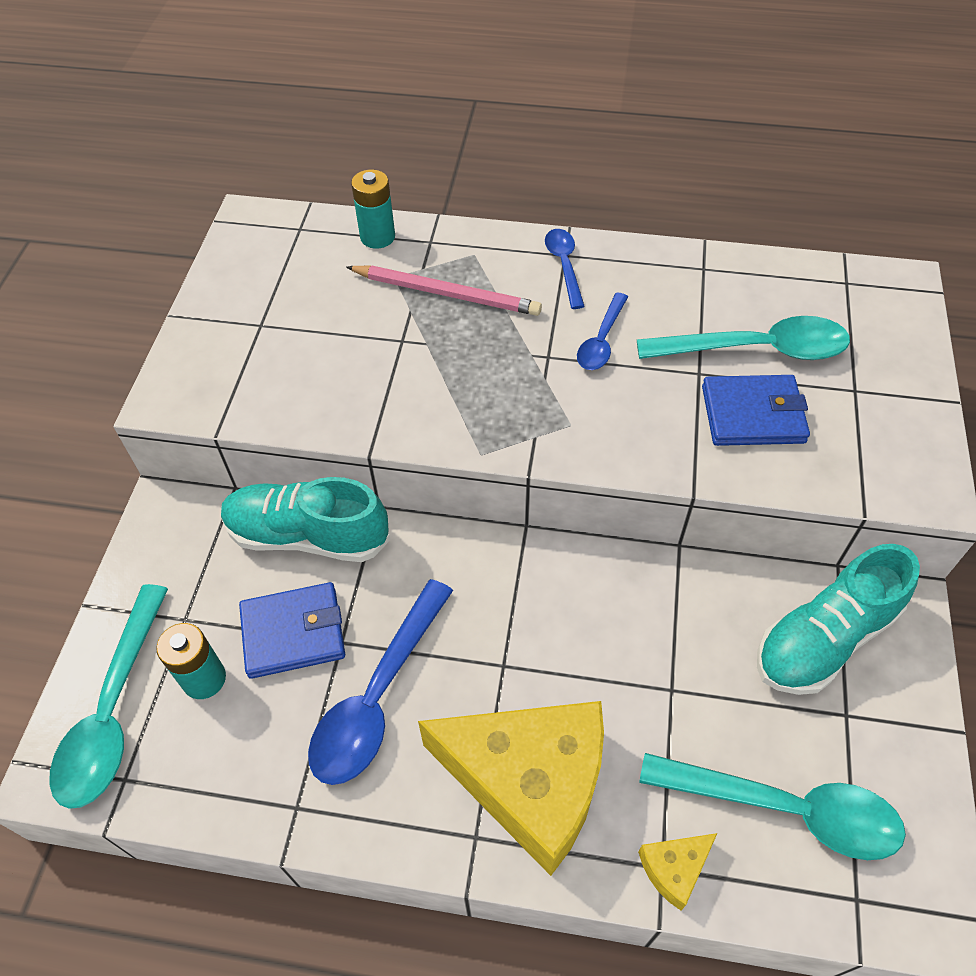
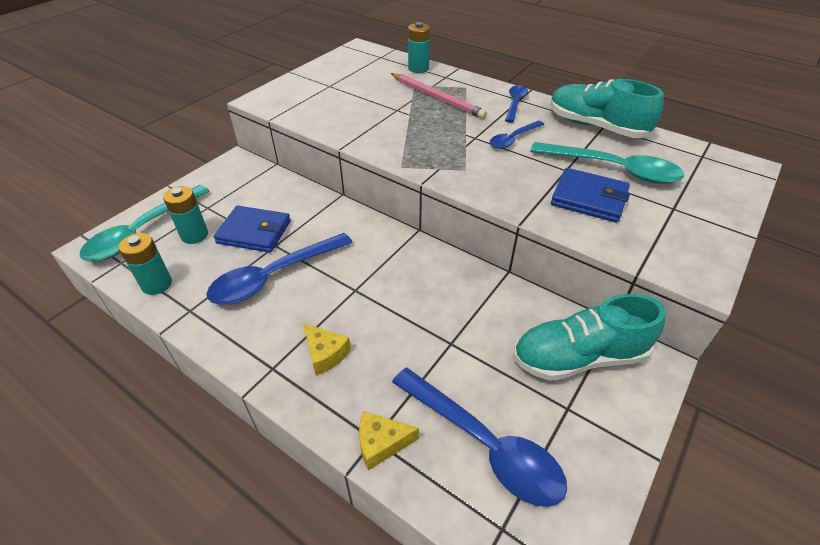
camera: 25 degrees right, 10 degrees down
turquoise shoe [221,477,390,562] -> turquoise shoe moved to [550,79,664,138]
yellow cheese [418,701,604,876] -> yellow cheese [303,323,351,375], size x0.41
turquoise spoon [639,753,906,860] -> blue spoon [392,368,567,507]
none -> turquoise battery [119,233,172,295]

